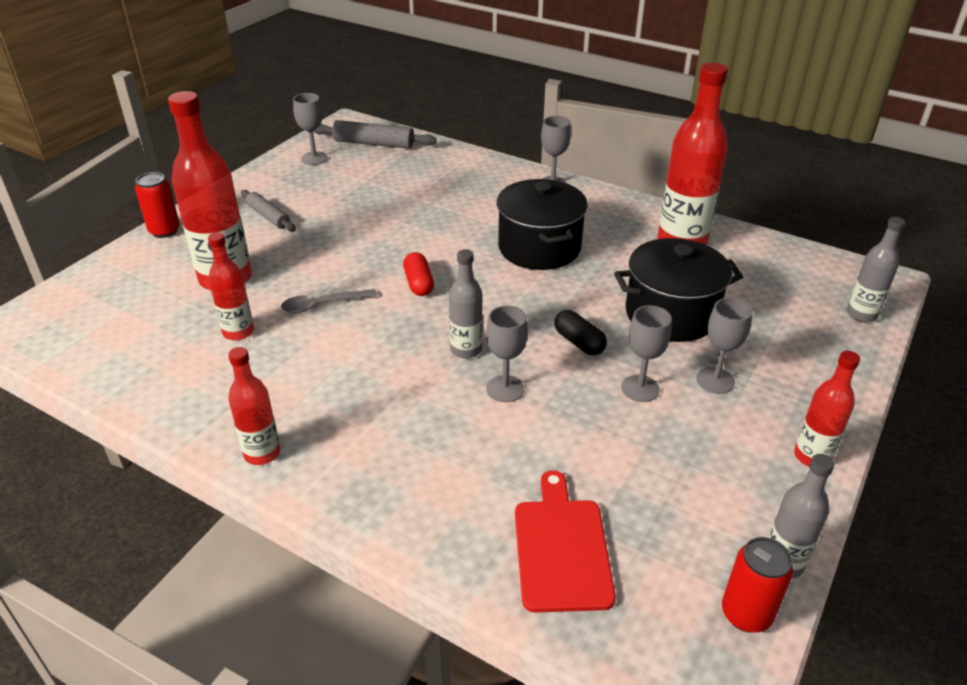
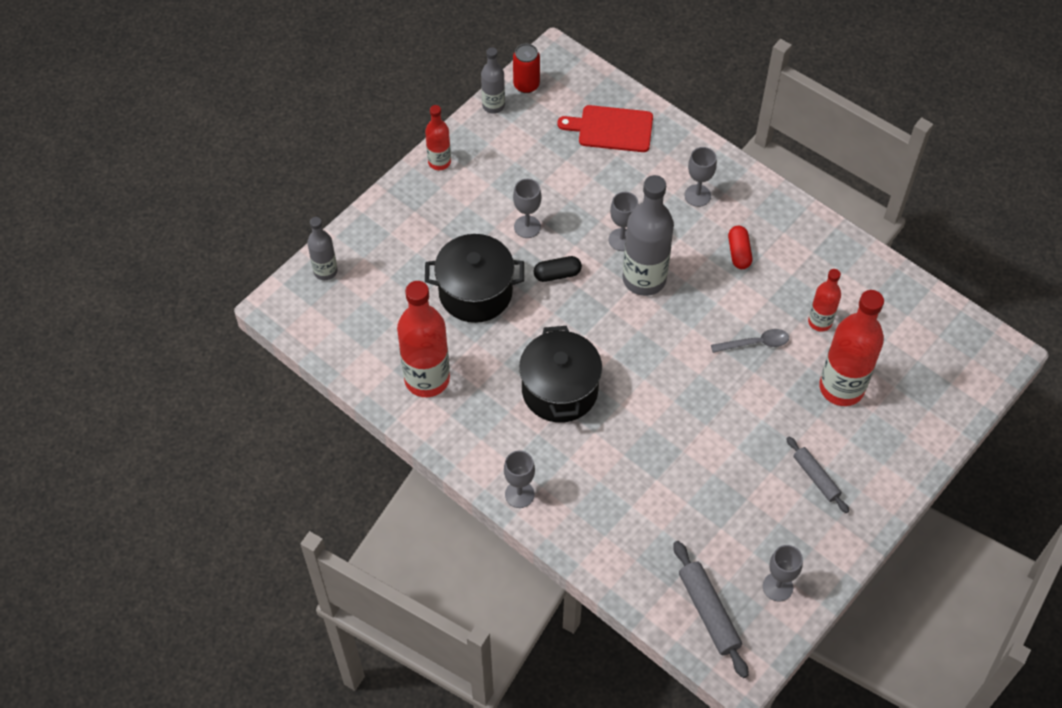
camera: 170 degrees left, 20 degrees up
red can [135,172,180,238] -> none
red bottle [228,347,280,465] -> none
grey rolling pin [313,120,436,149] -> grey rolling pin turned 45 degrees clockwise [673,541,748,678]
red capsule [403,252,434,296] -> red capsule moved to [728,226,752,269]
grey bottle [449,249,483,359] -> grey bottle [623,175,674,296], size x1.83
red cutting board [515,470,616,613] -> red cutting board turned 90 degrees clockwise [557,105,653,152]
black capsule [554,310,607,355] -> black capsule turned 75 degrees counterclockwise [534,256,582,282]
grey goblet [696,298,753,394] -> grey goblet moved to [684,147,717,207]

